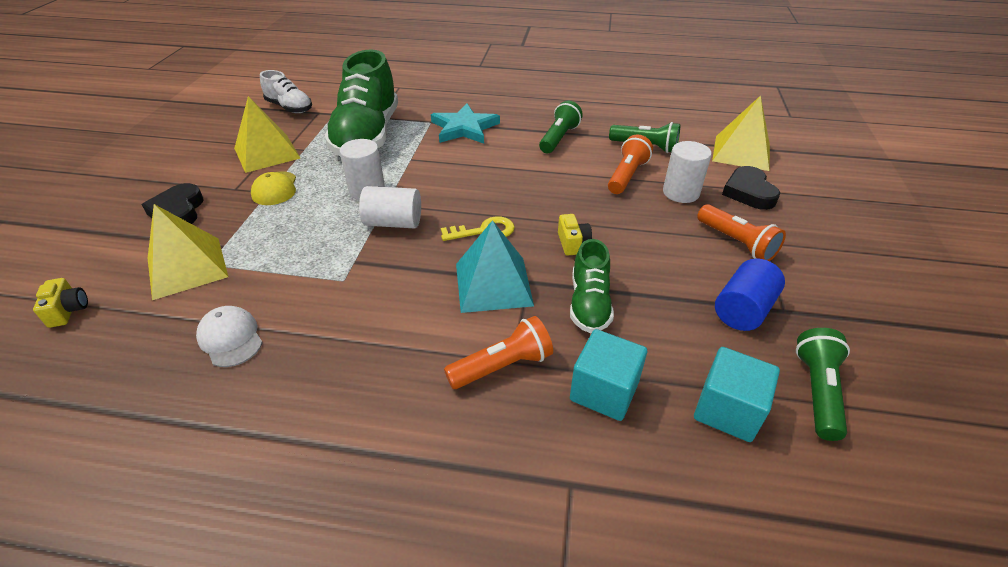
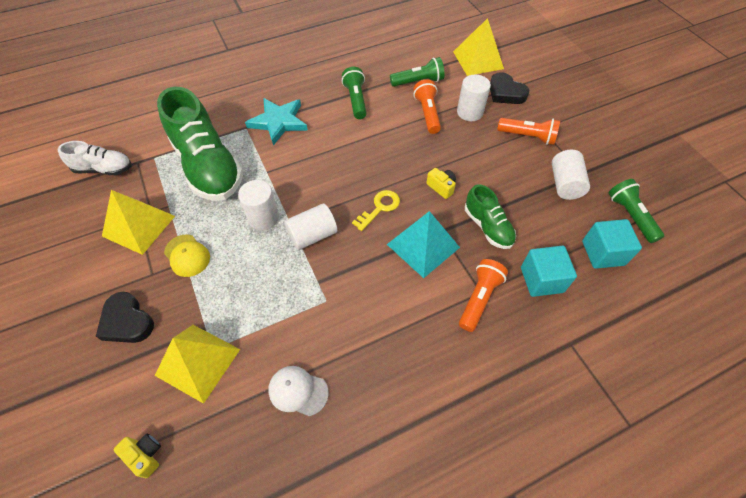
camera: 35 degrees left, 15 degrees up
blue cylinder [715,258,785,331] -> white cylinder [552,150,590,200]

